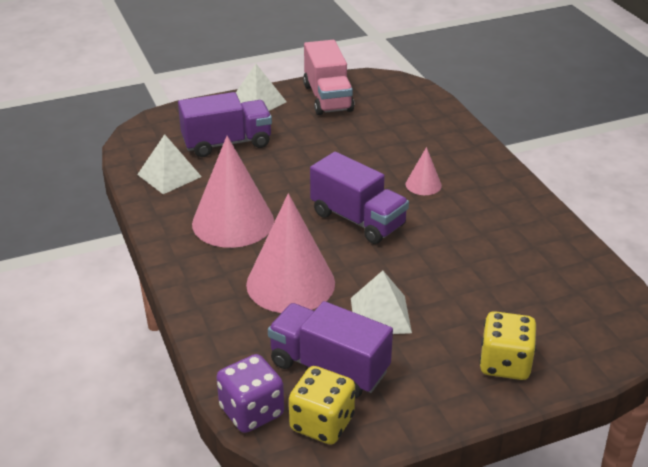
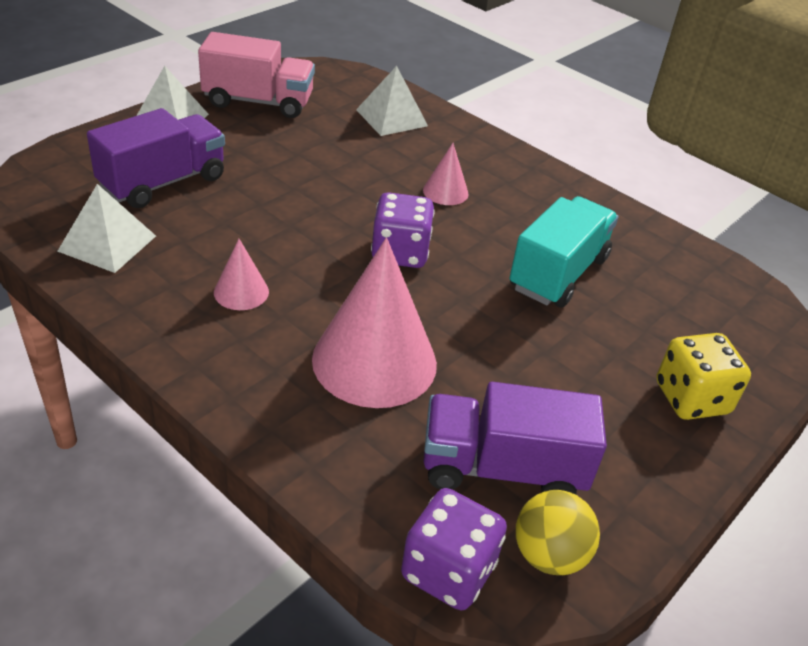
camera: 30 degrees left, 5 degrees up
pink cone [192,136,274,248] -> pink cone [214,239,269,310], size x0.46
yellow dice [289,366,355,444] -> yellow ball [516,490,600,575]
pink truck [303,40,354,115] -> pink truck turned 45 degrees counterclockwise [198,32,315,118]
purple truck [310,152,409,244] -> purple dice [371,192,435,268]
white pyramid [351,271,412,334] -> white pyramid moved to [356,66,428,136]
none -> turquoise truck [509,196,618,308]

